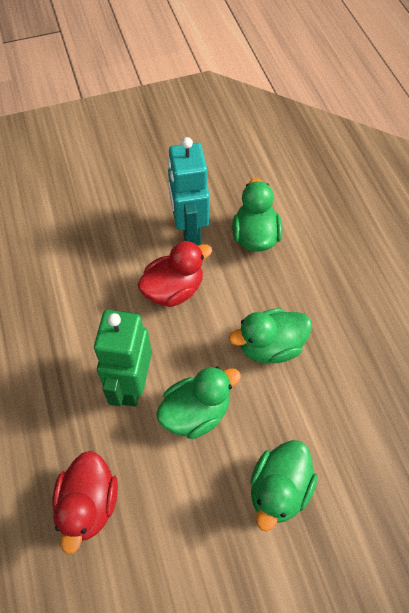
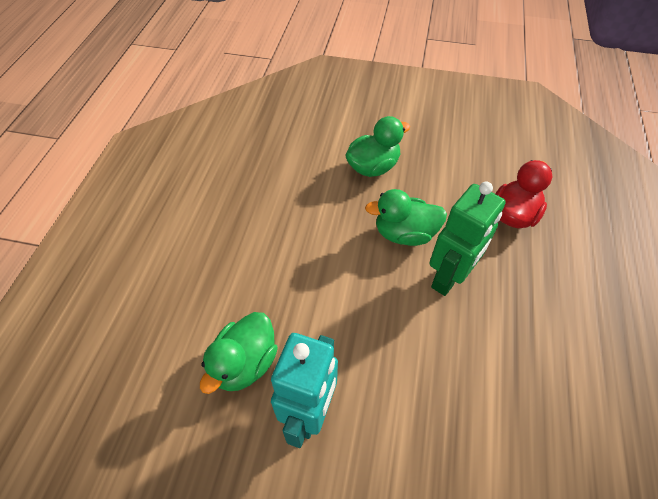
camera: 150 degrees left, 5 degrees down
red duck [137,241,212,307] -> none
green duck [229,308,312,363] -> none

